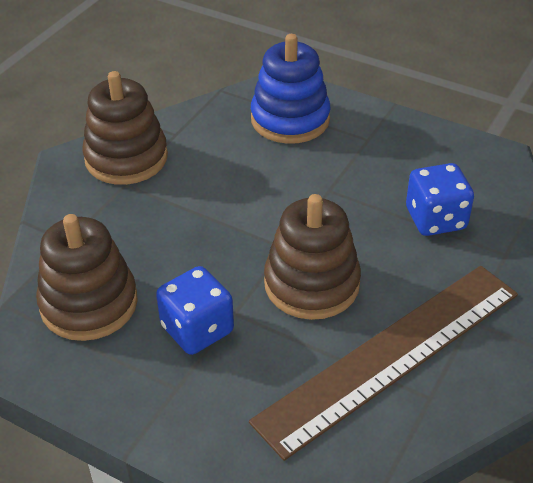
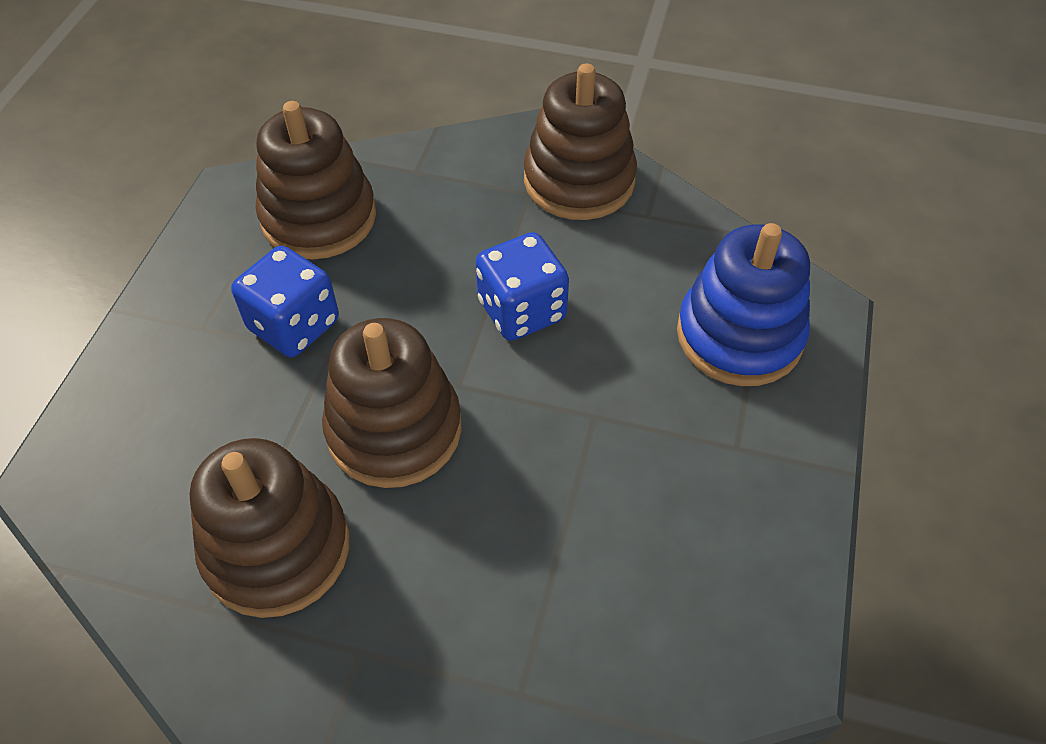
camera: 75 degrees right, 10 degrees up
brown ruler [249,266,518,461] -> brown stacking toy [190,438,349,618]
blue dice [406,163,474,236] -> blue dice moved to [475,232,569,341]

